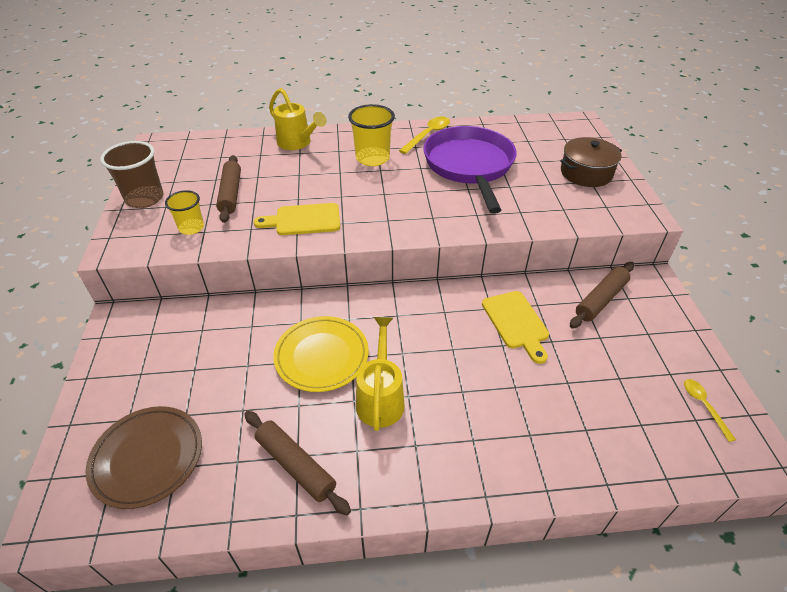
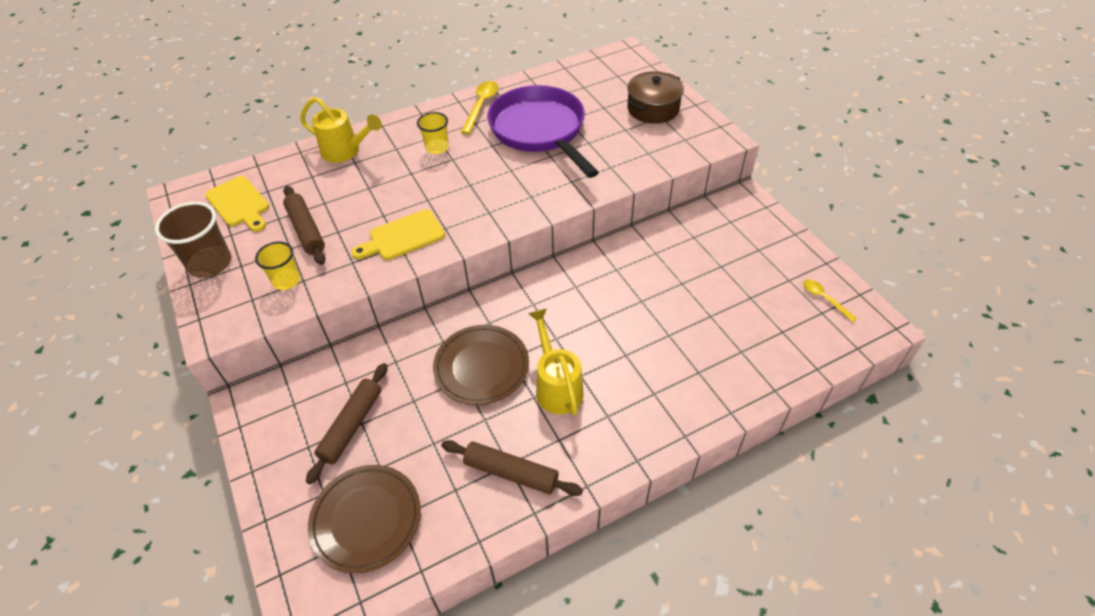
camera: 20 degrees left, 5 degrees up
yellow plate [273,316,369,392] -> brown plate [433,325,529,405]
yellow cup [348,104,395,166] -> yellow cup [417,112,449,154], size x0.63
yellow cutting board [482,291,549,364] -> yellow cutting board moved to [205,176,269,232]
brown rolling pin [570,262,634,329] -> brown rolling pin moved to [306,363,388,484]

